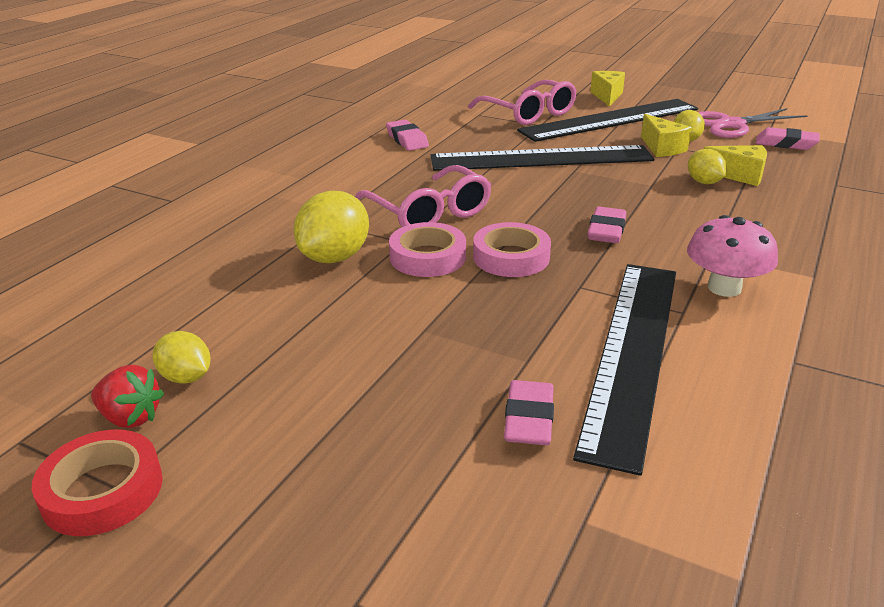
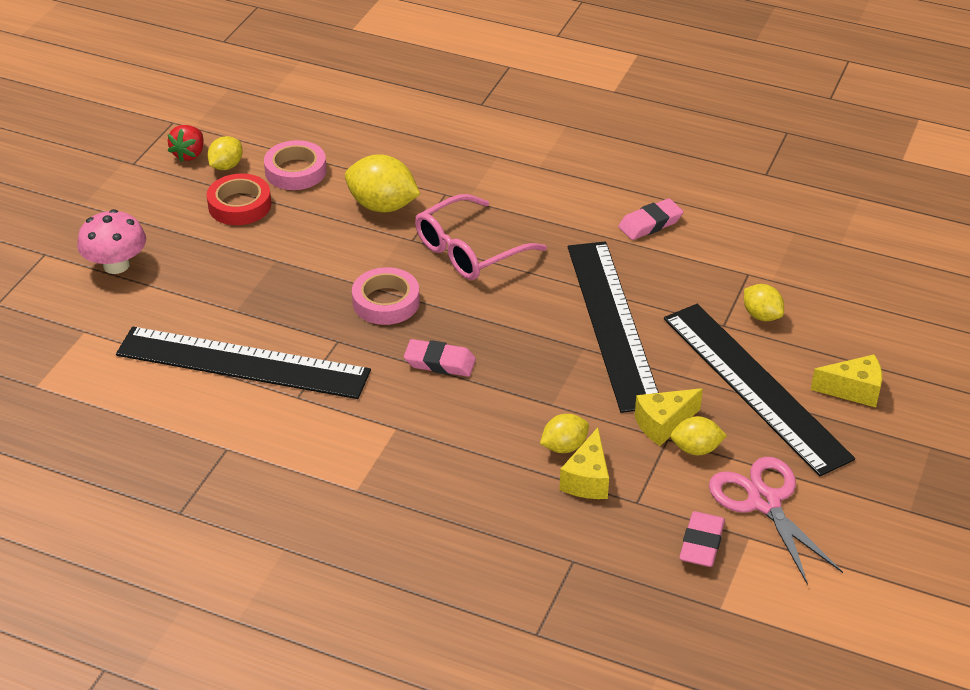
camera: 85 degrees right, 10 degrees up
red tape [32,430,163,536] -> red tape moved to [207,173,271,225]
pink tape [389,222,466,277] -> pink tape moved to [264,140,327,190]
pink glasses [468,80,577,125] -> yellow lemon [744,284,784,321]
pink eraser [504,380,554,445] -> none
pink mushroom [687,215,778,297] -> pink mushroom moved to [77,209,146,274]

